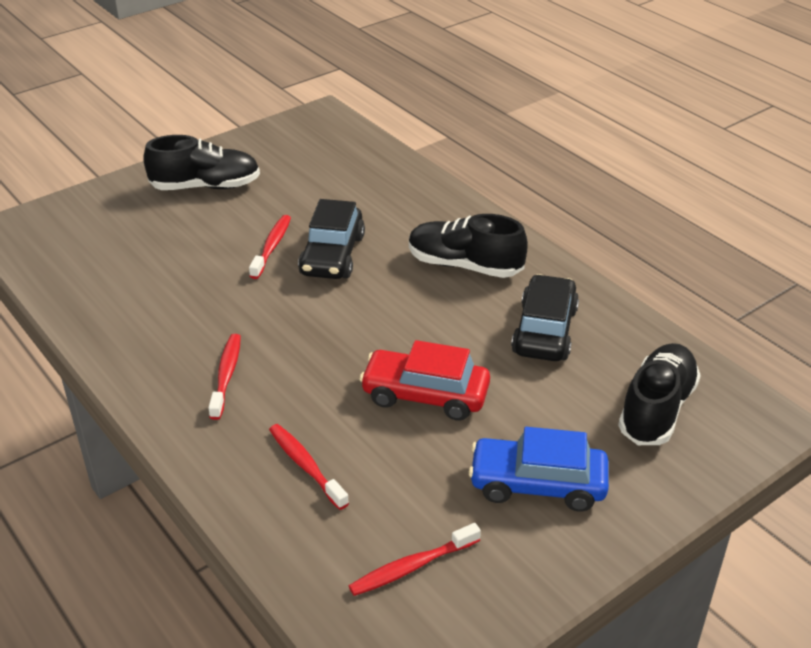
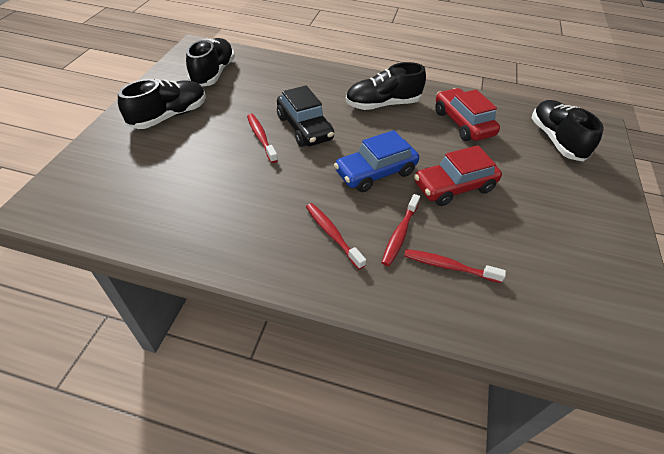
camera: 40 degrees left, 10 degrees up
red toothbrush [349,523,481,596] -> red toothbrush moved to [381,194,420,266]
blue car [469,427,609,512] -> blue car moved to [334,130,419,192]
black car [511,274,579,361] -> red car [435,88,500,141]
none -> black shoe [186,38,235,86]

